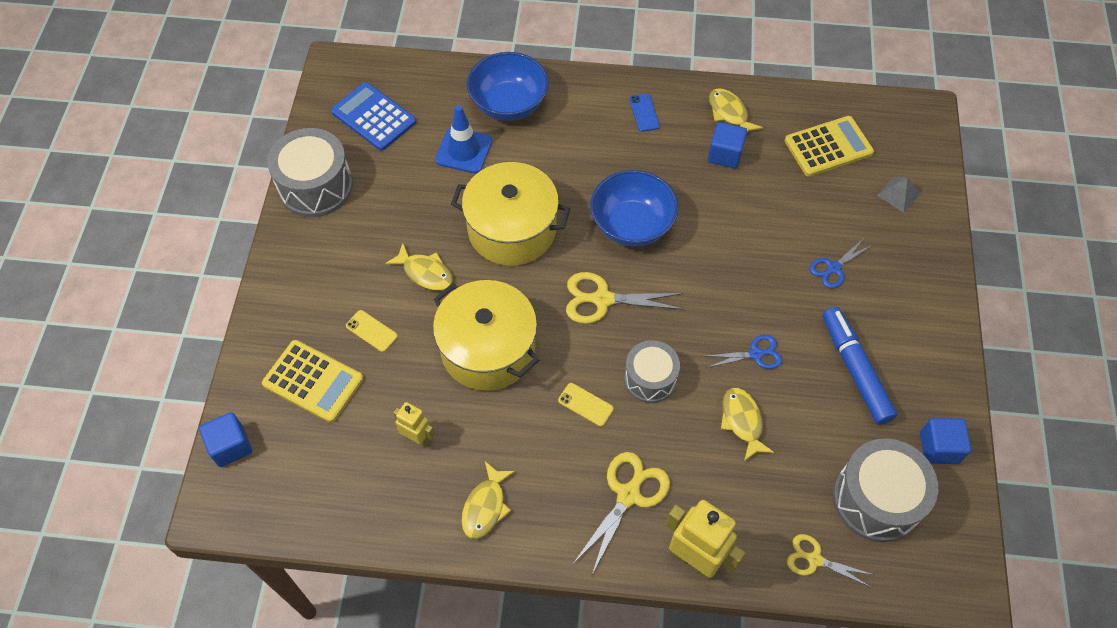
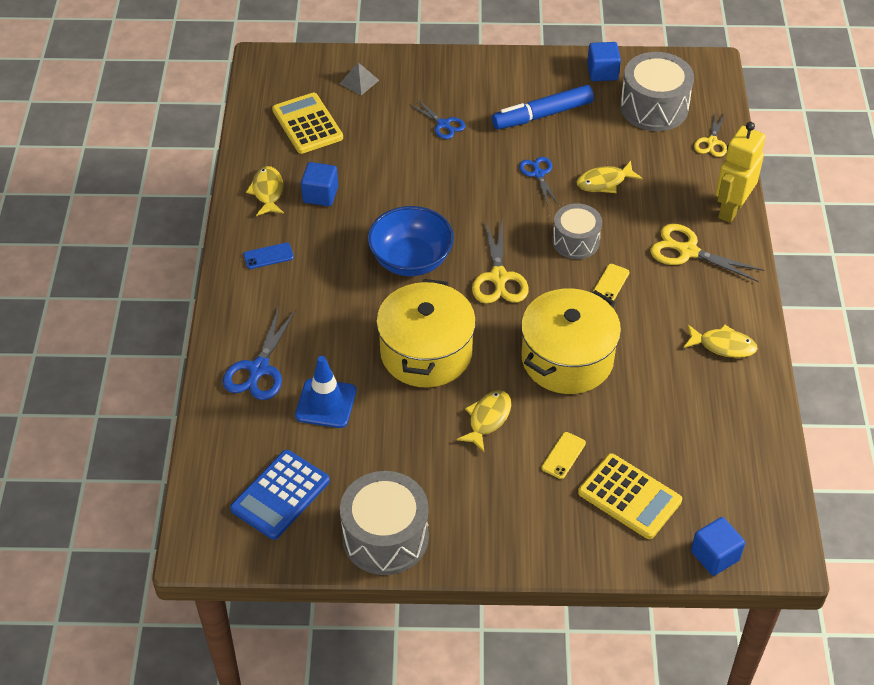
camera: 95 degrees left, 10 degrees down
yellow calculator [262,340,364,423] -> yellow calculator turned 105 degrees clockwise [578,453,682,539]
yellow robot [393,402,435,447] -> none
blue bowl [467,52,549,121] -> blue scissors [223,307,296,400]
yellow fish [709,88,763,133] -> yellow fish turned 120 degrees clockwise [246,166,284,216]

